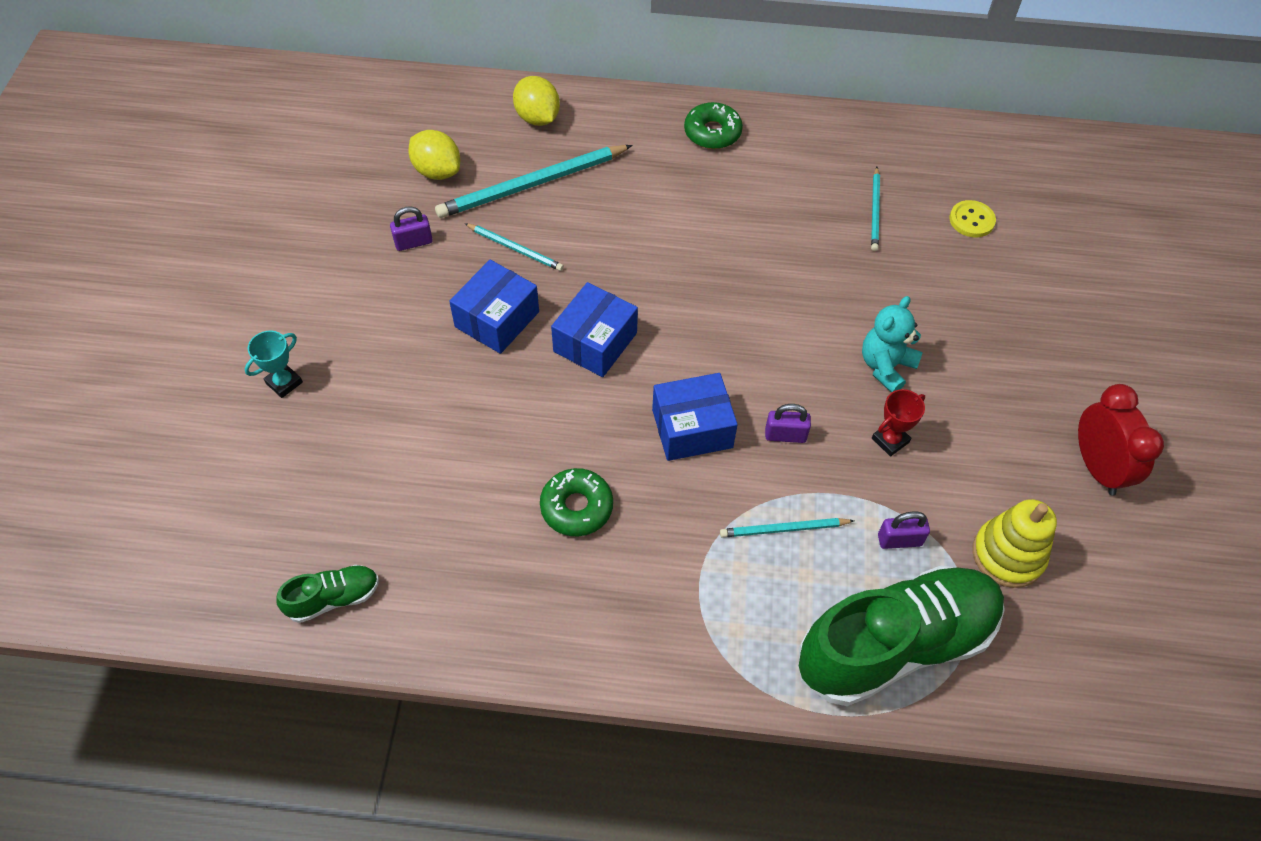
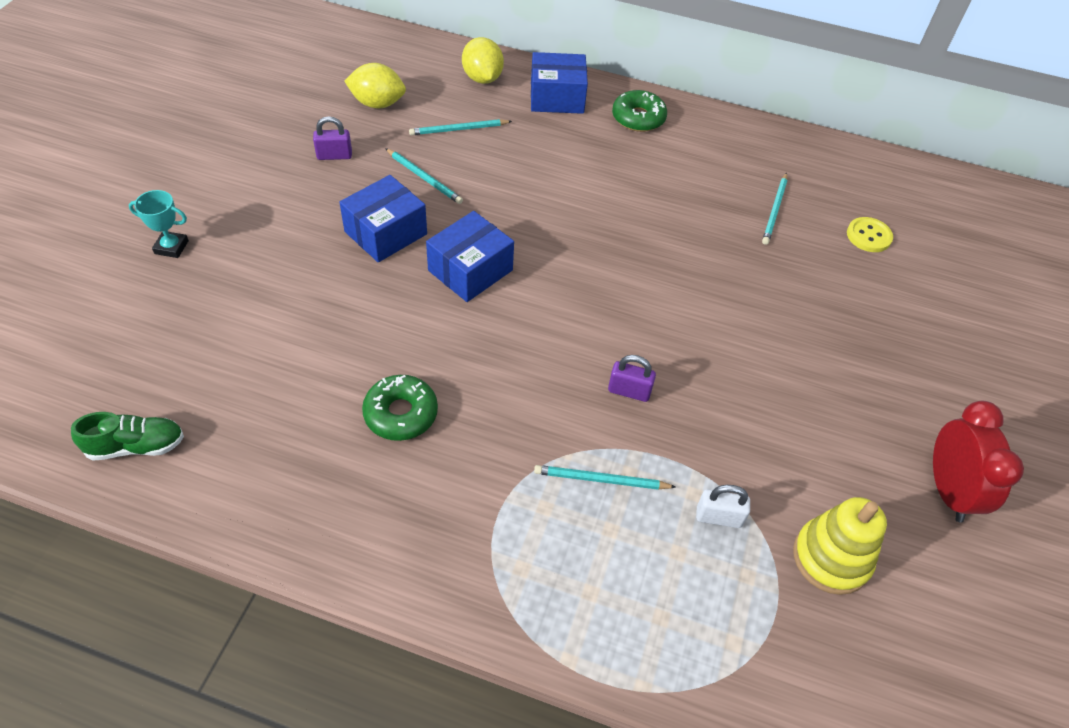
camera: 10 degrees right, 5 degrees down
turquoise trophy [245,331,303,398] -> turquoise trophy turned 45 degrees clockwise [129,190,189,258]
yellow lemon [408,130,460,180] -> yellow lemon turned 45 degrees counterclockwise [344,63,406,109]
turquoise pencil [435,145,633,218] -> turquoise pencil [409,119,512,135], size x0.52
blue box [652,373,738,461] -> blue box moved to [531,52,588,114]
green shoe [799,565,1005,706] -> none
turquoise teddy bear [862,296,923,393] -> none
red trophy [872,389,925,457] -> none
purple padlock [878,511,930,549] -> white padlock [696,485,750,528]

